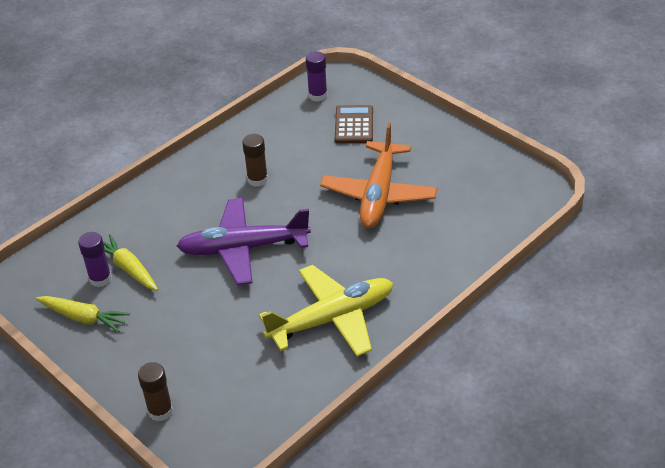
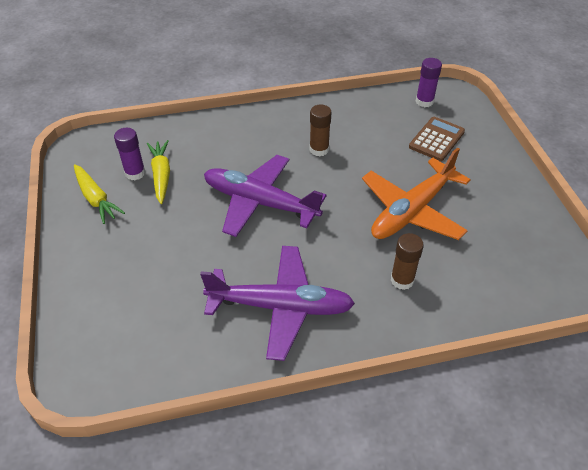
camera: 30 degrees right, 5 degrees up
brown glue stick [138,362,173,421] -> brown glue stick moved to [391,233,424,290]
yellow plane [259,265,393,357] -> purple plane [200,246,355,361]

